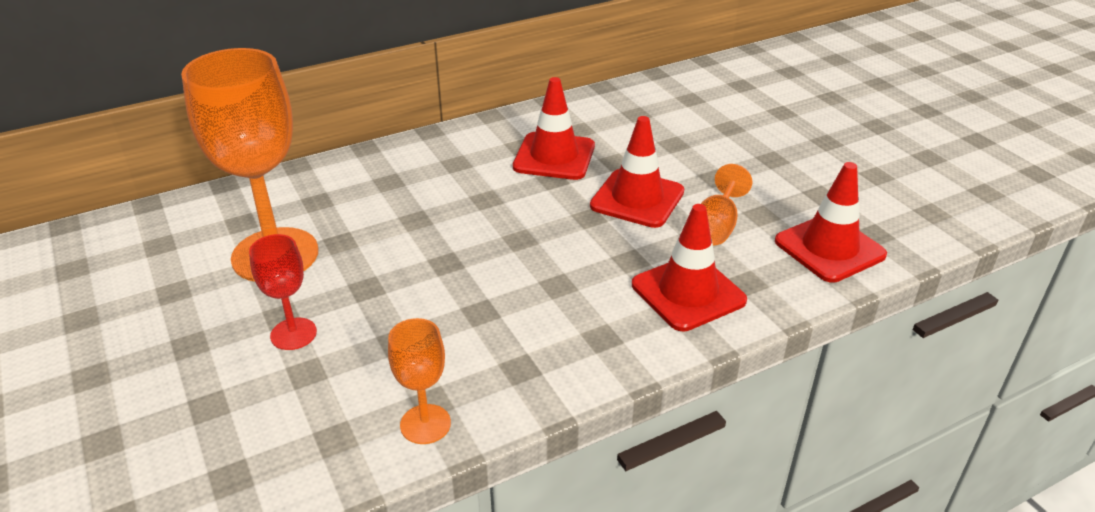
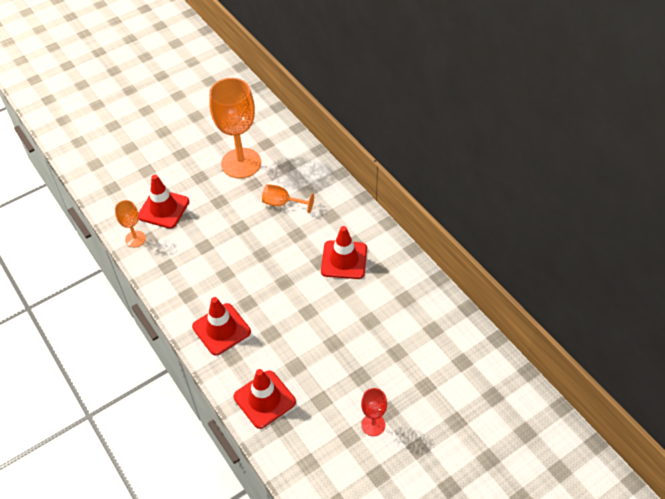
camera: 85 degrees right, 15 degrees up
red goblet [249,234,317,350] -> red goblet moved to [361,388,387,436]
red traffic cone [590,116,684,228] -> red traffic cone moved to [138,175,189,229]
orange goblet [701,164,753,245] -> orange goblet moved to [262,184,314,213]

